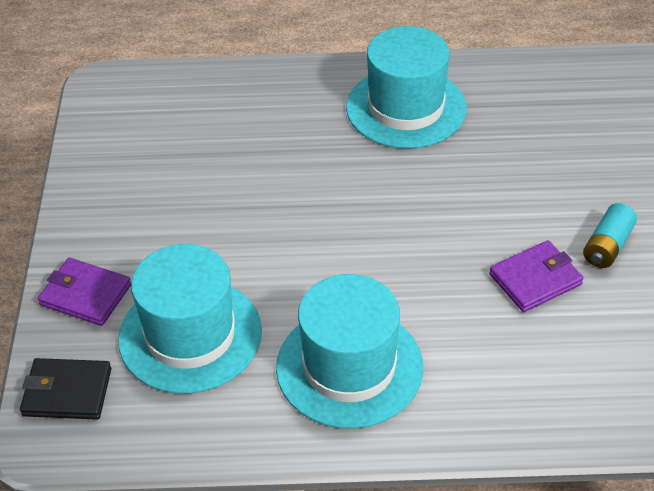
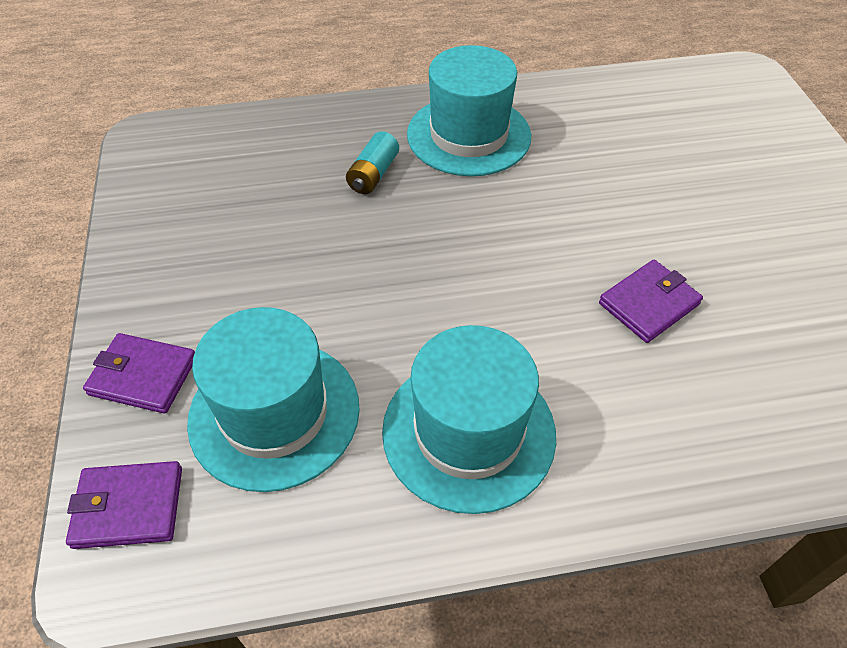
camera: 10 degrees left, 5 degrees up
black wallet [20,358,111,420] -> purple wallet [66,461,182,549]
turquoise battery [583,203,637,268] -> turquoise battery moved to [346,131,399,194]

